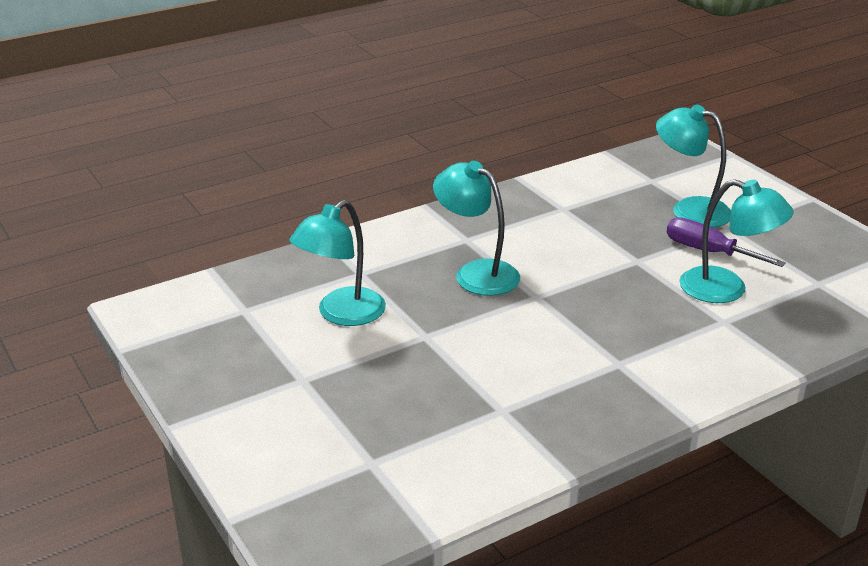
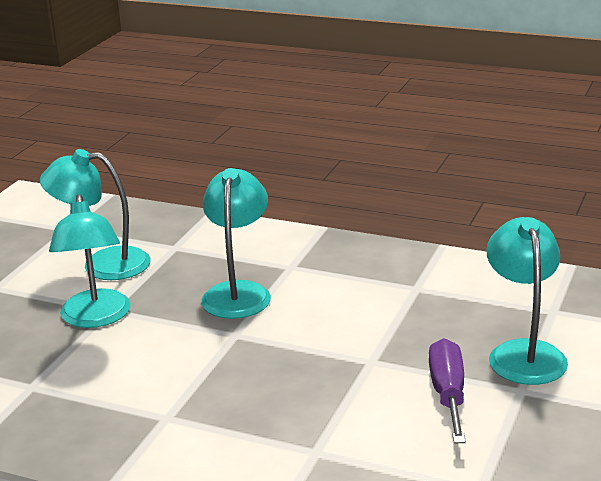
camera: 55 degrees right, 5 degrees down
turquoise lamp [679,179,794,303] -> turquoise lamp moved to [49,194,131,328]

